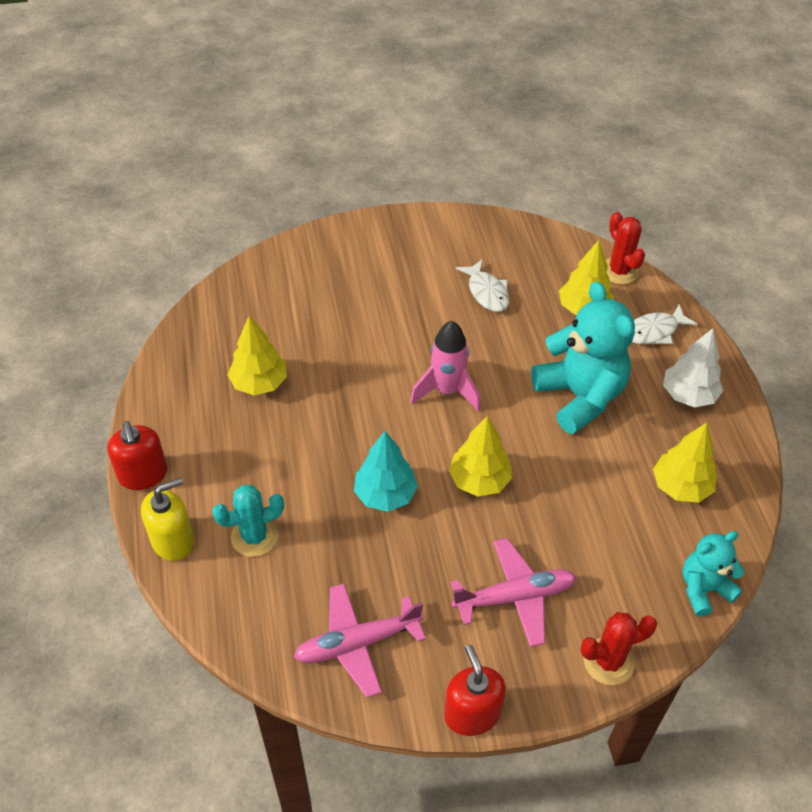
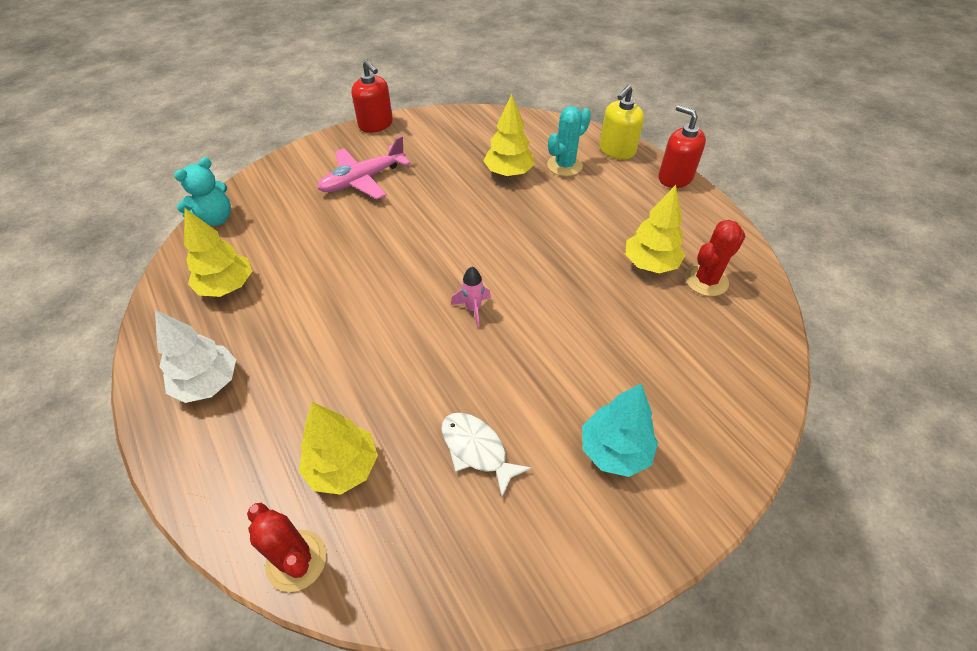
camera: 160 degrees right, 0 degrees up
pink plane [294,583,426,698] -> none
turquoise tree [354,431,418,512] -> turquoise tree moved to [582,384,658,477]
pink rocket [410,321,480,411] -> pink rocket [451,267,491,328], size x0.57
yellow tree [449,416,512,497] -> yellow tree moved to [484,94,535,177]
turquoise teddy bear [531,281,635,434] -> none
red cactus [580,612,657,685] -> red cactus moved to [685,220,746,296]
white fish [632,304,698,344] -> none

